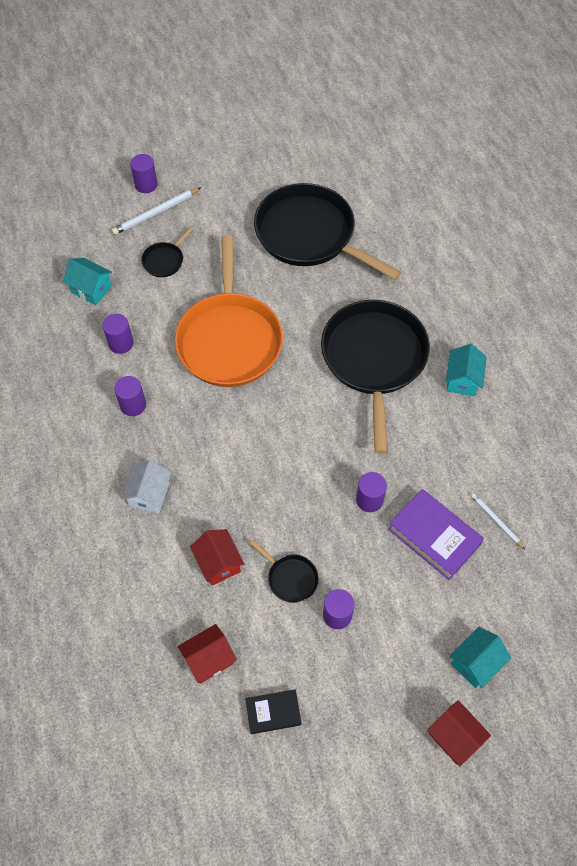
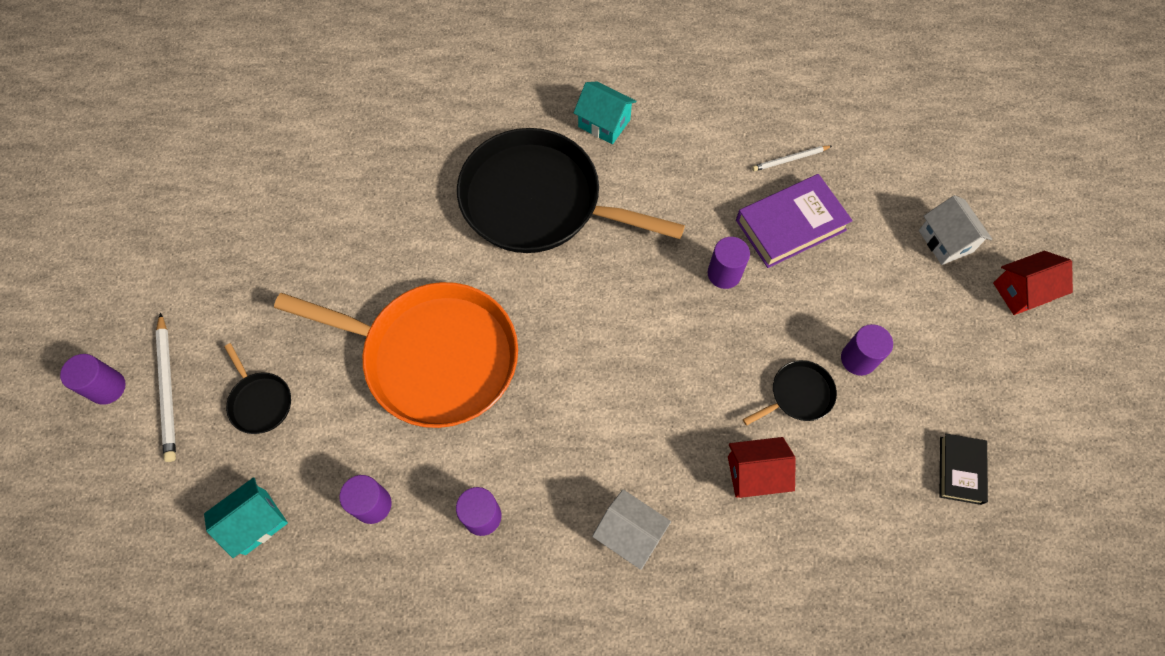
camera: 70 degrees left, 5 degrees up
red house [178,624,237,684] -> none
black pan [254,183,401,280] -> none
turquoise house [450,627,511,688] -> white house [919,195,992,265]

